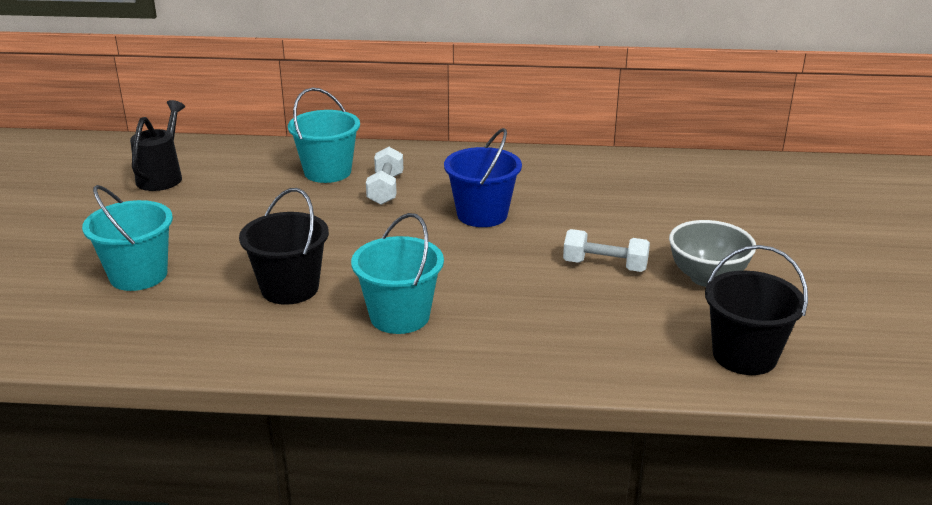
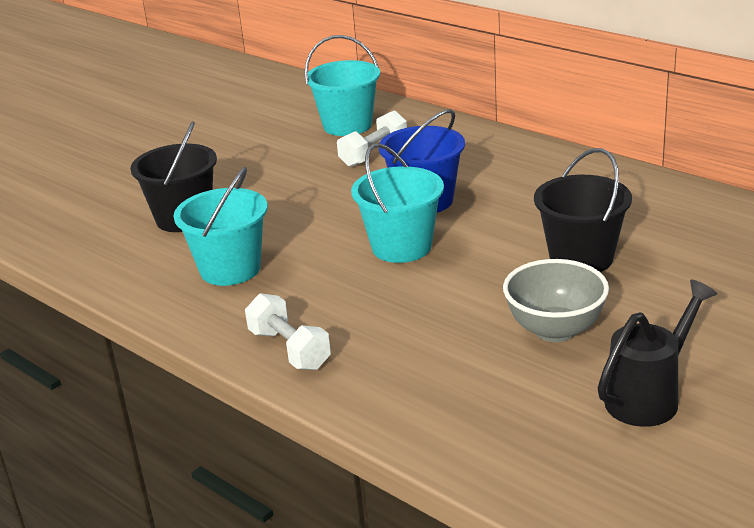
camera: 40 degrees right, 0 degrees up
turquoise bucket [82,185,173,291] -> turquoise bucket moved to [351,143,444,263]
black watering can [130,100,185,191] -> black watering can moved to [598,280,717,427]
white dumbbell [563,229,650,272] -> white dumbbell moved to [245,293,331,370]
black bucket [705,245,808,375] -> black bucket moved to [534,148,632,272]

